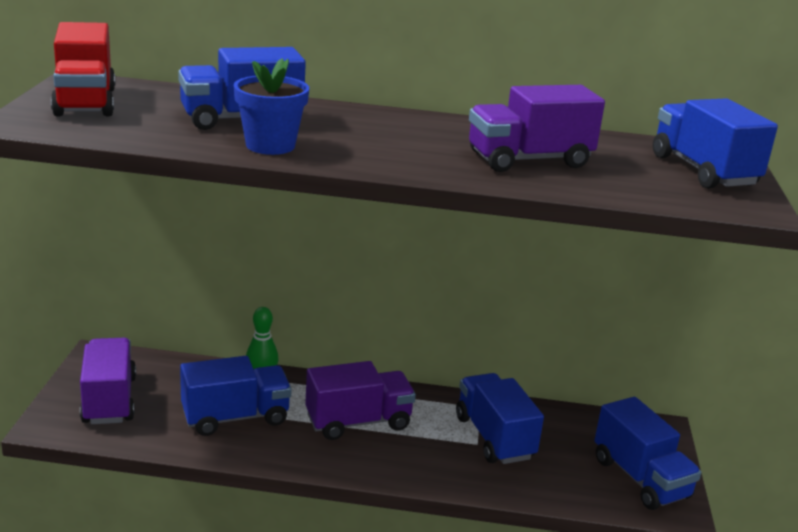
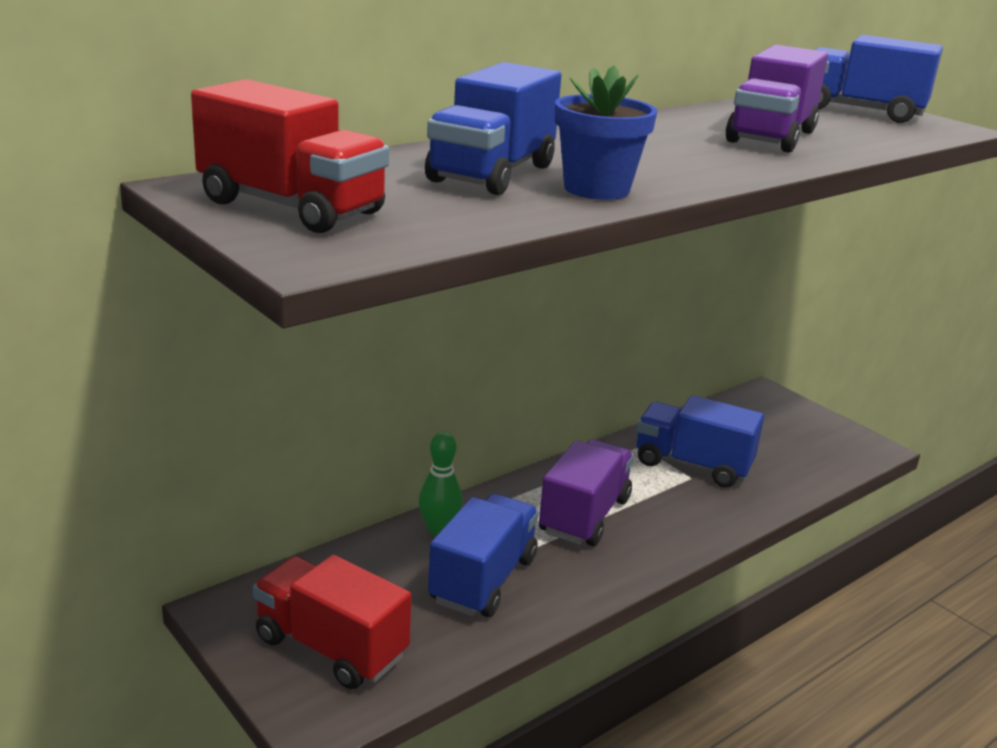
camera: 45 degrees left, 0 degrees up
purple truck [80,338,136,424] -> red truck [253,555,412,689]
blue truck [594,397,701,510] -> none

